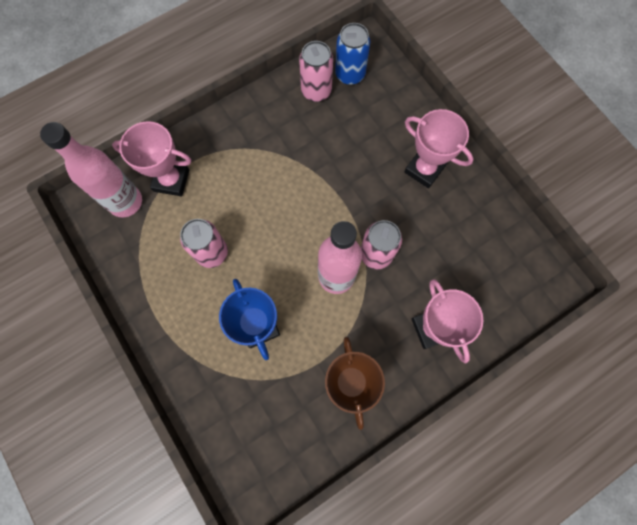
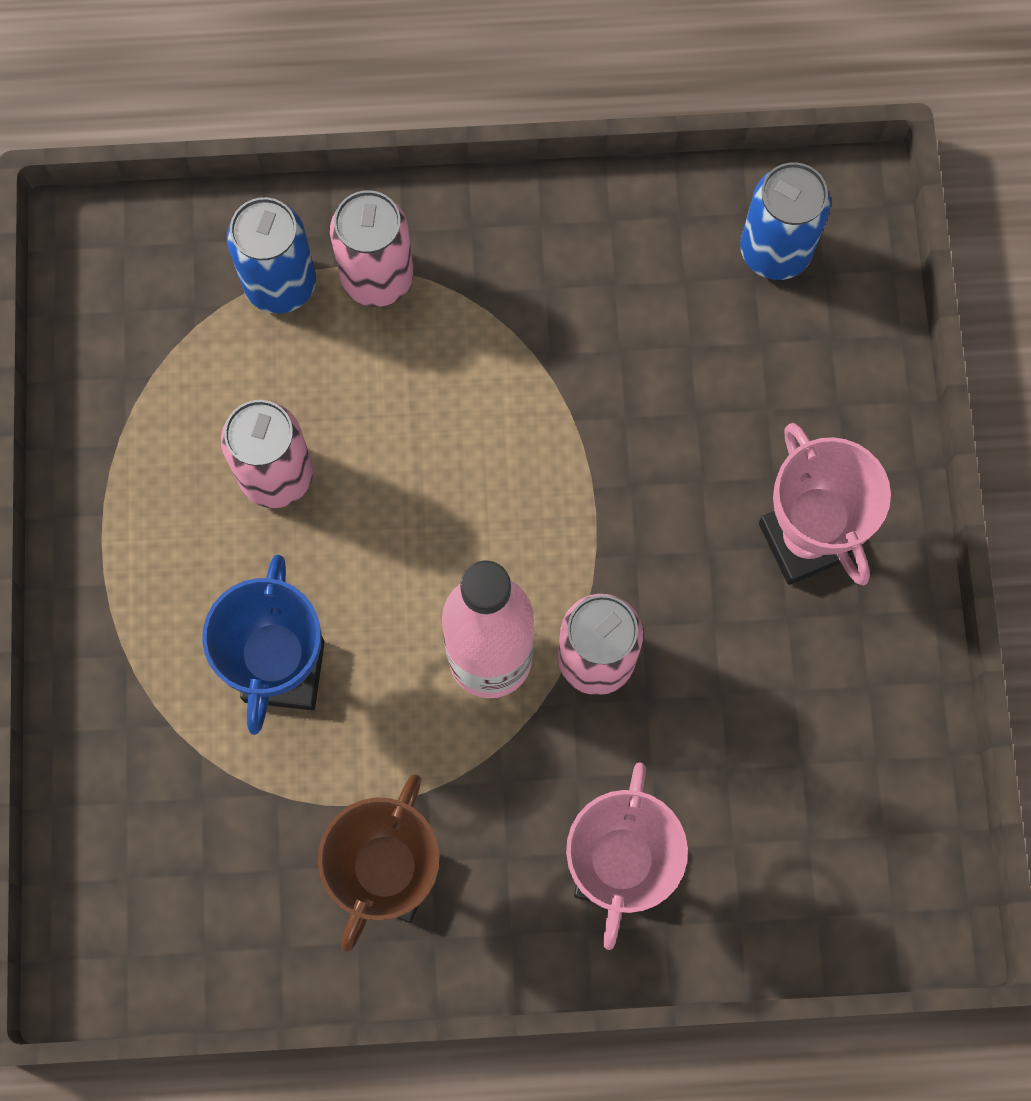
camera: 30 degrees right, 0 degrees up
pink bottle [40,122,142,217] -> none
pink trophy [112,121,192,196] -> blue can [227,197,316,314]
pink can [299,41,333,102] -> pink can moved to [330,190,414,307]

